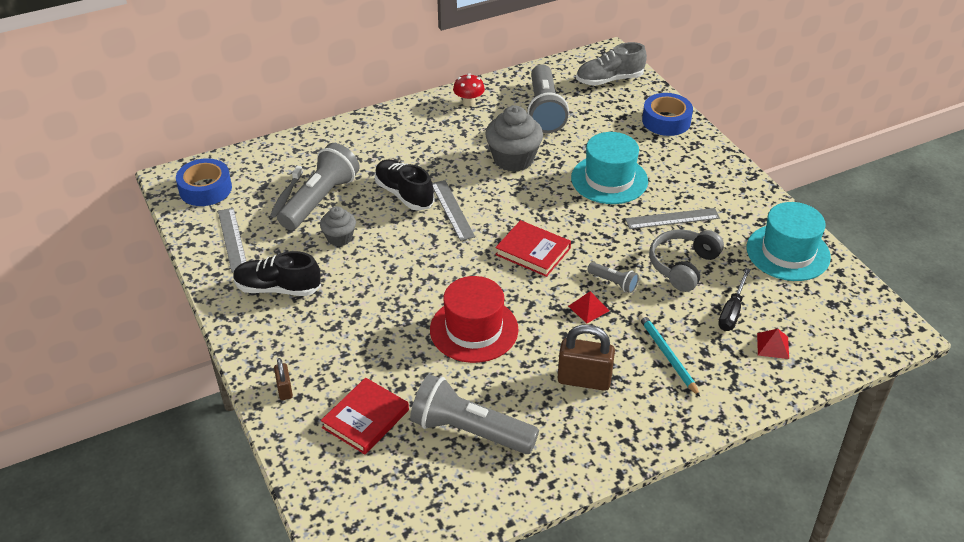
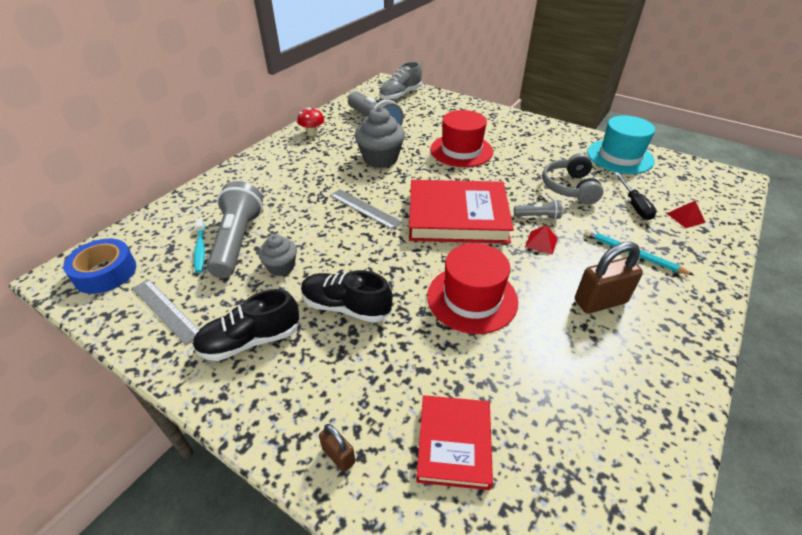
camera: 30 degrees left, 0 degrees up
grey toothbrush [270,166,303,218] -> turquoise toothbrush [194,218,205,273]
black shoe [374,159,434,211] -> black shoe moved to [301,270,393,323]
grey flashlight [410,374,539,454] -> none
red book [495,220,571,277] -> red book [409,180,514,244], size x1.78
turquoise hat [571,132,648,204] -> red hat [430,110,493,167]
grey ruler [625,208,720,229] -> none
blue tape [642,93,693,136] -> none

